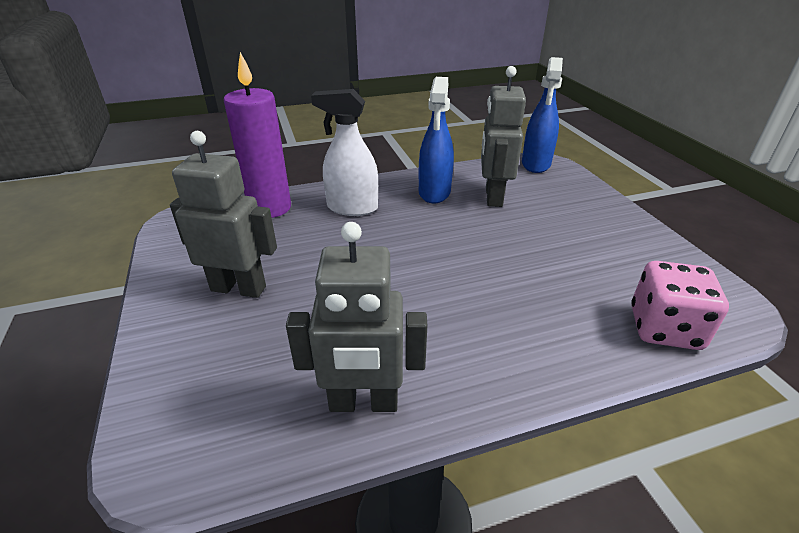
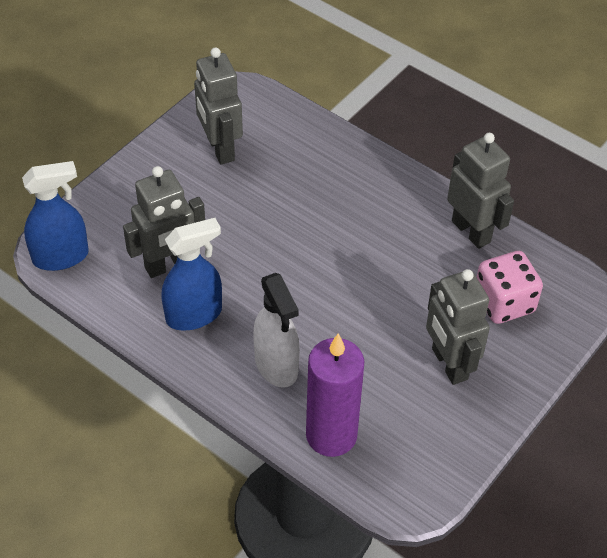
camera: 125 degrees left, 15 degrees up
pink dice [631,261,729,350] -> pink dice moved to [477,251,543,324]
none -> grey robot [194,47,243,164]

